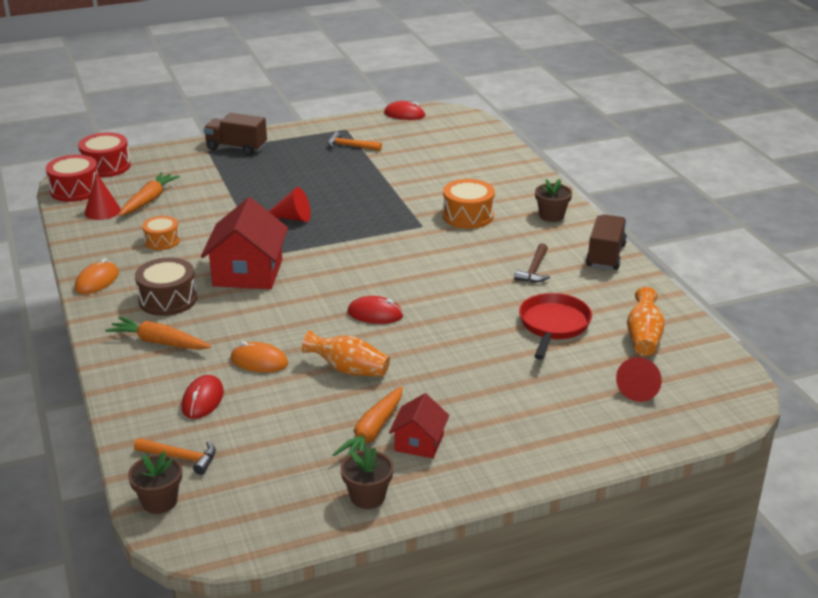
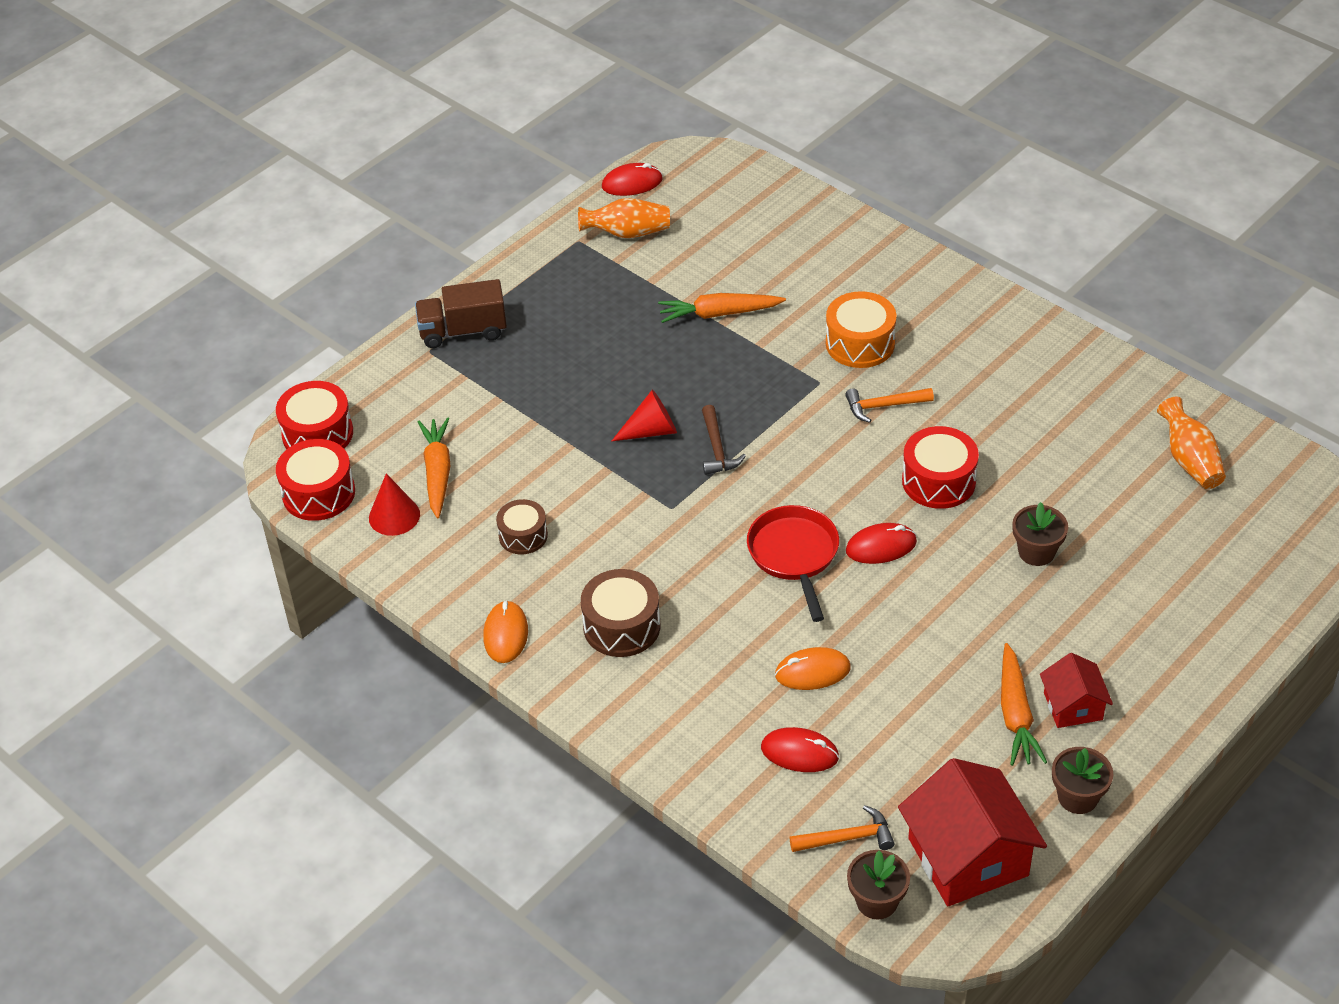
camera: 25 degrees left, 15 degrees up
orange carrot [105,317,211,350] -> orange carrot moved to [658,293,786,323]
orange drum [142,216,180,250] -> brown drum [496,499,548,554]
red mouse [182,375,224,419] -> red mouse turned 60 degrees counterclockwise [761,727,839,772]
red house [201,197,288,289] -> red house moved to [898,758,1047,906]
orange vase [302,330,390,377] -> orange vase moved to [578,198,670,238]
orange hammer [328,132,382,151] -> orange hammer moved to [845,388,934,423]
brown hammer [514,243,550,282] -> brown hammer moved to [702,405,746,475]
red pan [519,293,592,360] -> red pan moved to [747,505,839,622]
brown flower pot [535,179,572,222] -> brown flower pot moved to [1012,502,1068,566]
brown truck [586,214,627,270] -> none
red cone [616,357,662,402] -> none
none -> red drum [902,426,979,509]

